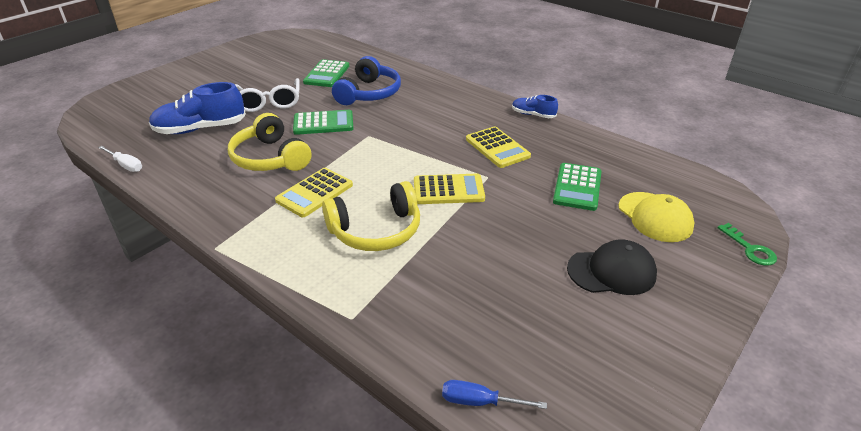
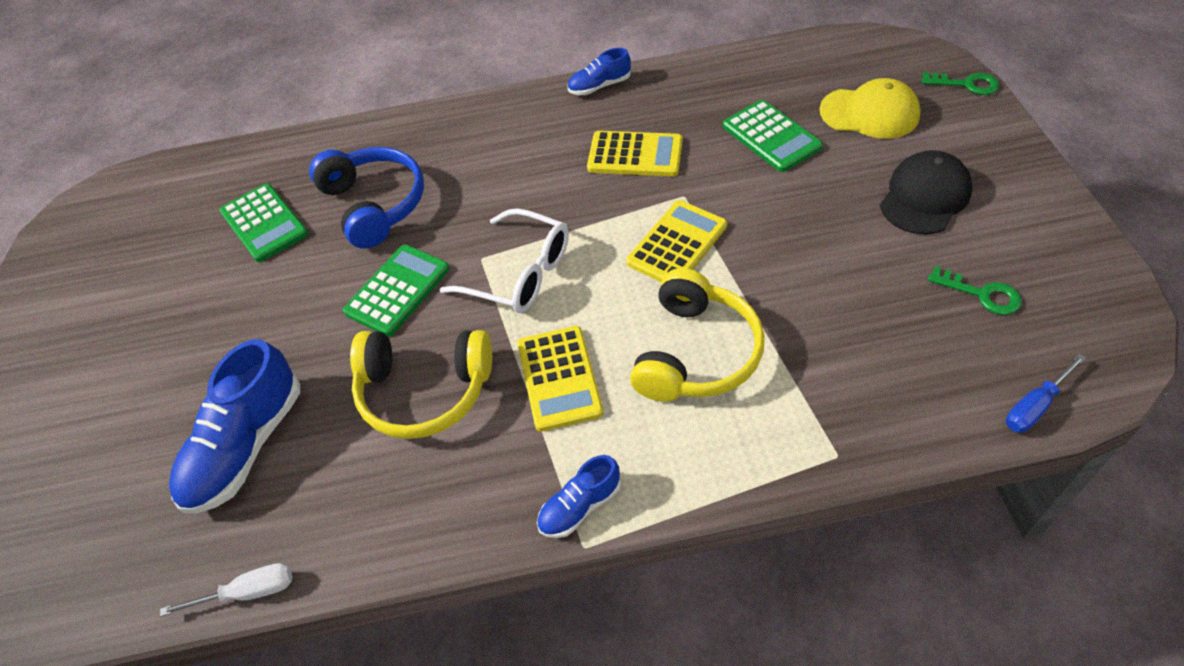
camera: 45 degrees left, 15 degrees up
white glasses [235,78,300,112] -> white glasses moved to [439,208,569,313]
none -> blue shoe [537,455,621,538]
none -> green key [928,266,1022,315]

